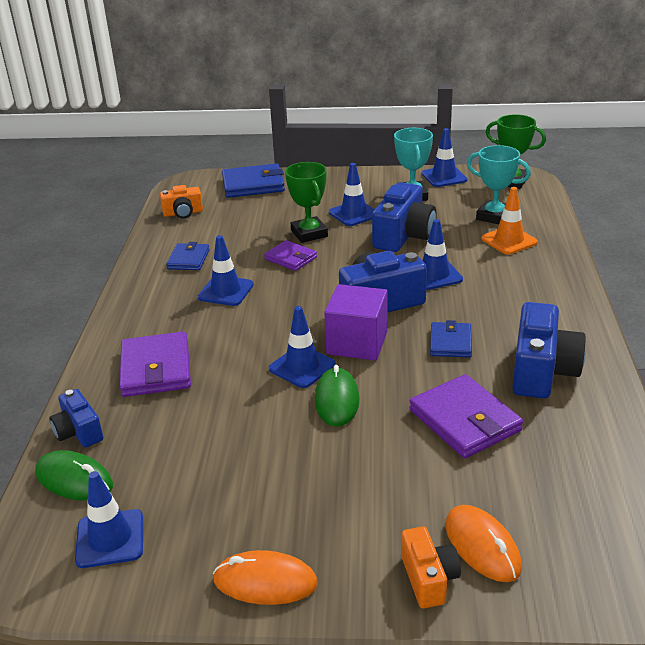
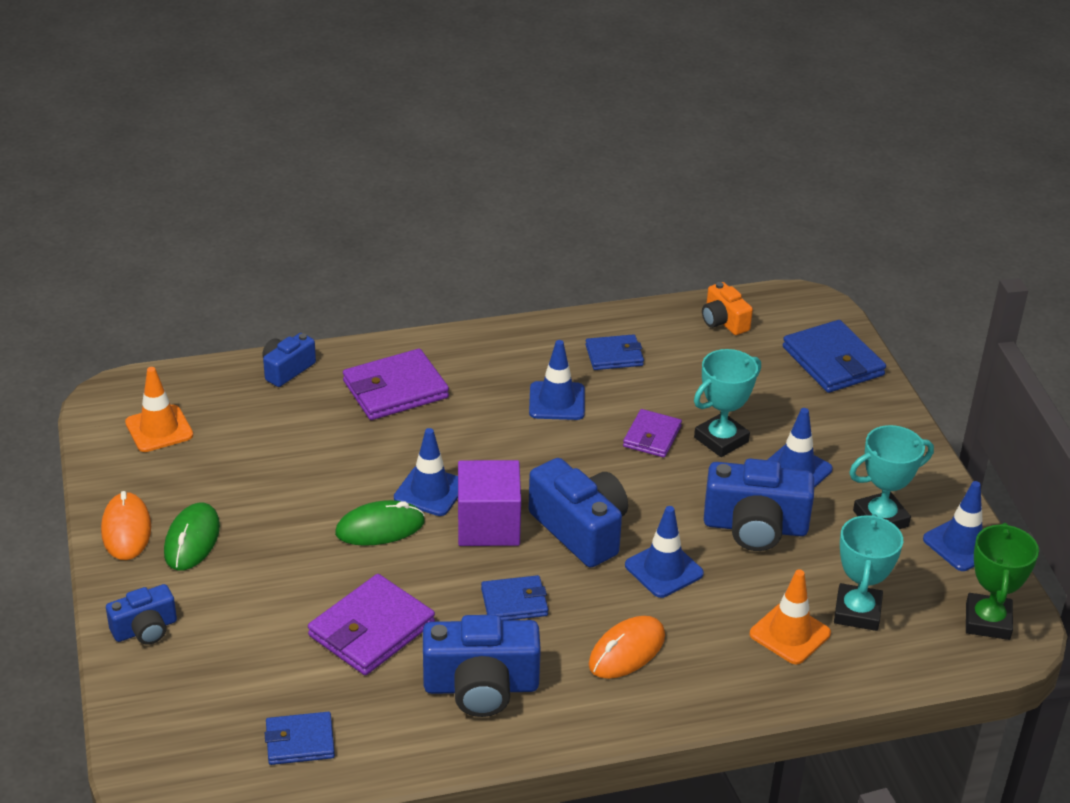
camera: 70 degrees right, 5 degrees up
green mouse [35,450,113,501] -> green mouse moved to [164,503,220,571]
blue traffic cone [75,471,143,568] -> orange traffic cone [125,367,193,452]
green trophy [285,162,328,243] -> turquoise trophy [694,349,761,457]
orange camera [401,526,461,608] -> blue camera [106,584,177,645]
orange mouse [446,505,522,582] -> orange mouse moved to [589,616,665,679]
none -> blue wallet [265,712,335,765]

